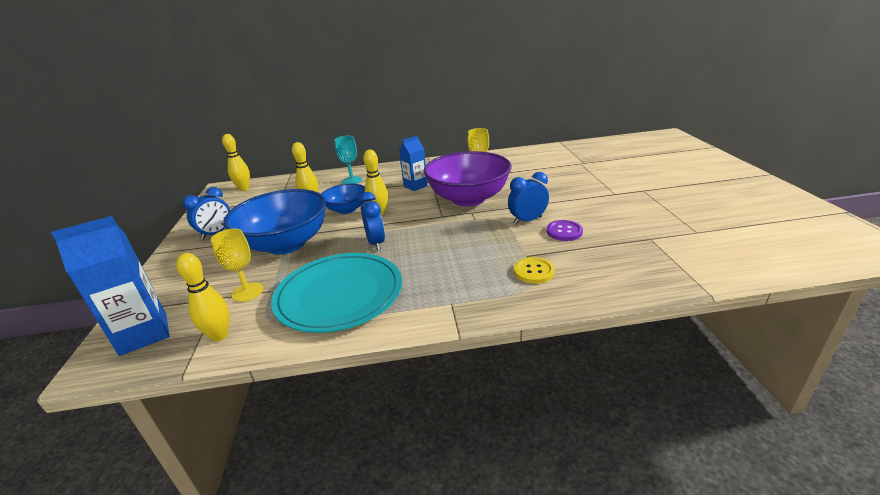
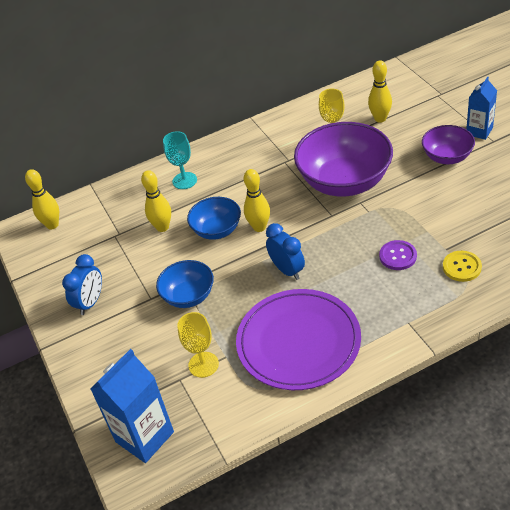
camera: 15 degrees left, 15 degrees up
yellow bowling pin [176,253,229,341] -> yellow bowling pin moved to [368,60,392,123]
blue bowl [223,189,327,254] -> blue bowl [156,260,214,308], size x0.54
turquoise plate [271,253,402,333] -> purple plate [236,289,361,390]
blue carton [399,135,428,191] -> blue carton moved to [466,77,497,140]
blue clock [508,172,549,224] -> none
purple button [546,220,583,241] -> purple button moved to [379,240,417,270]
none -> purple bowl [422,125,475,164]

